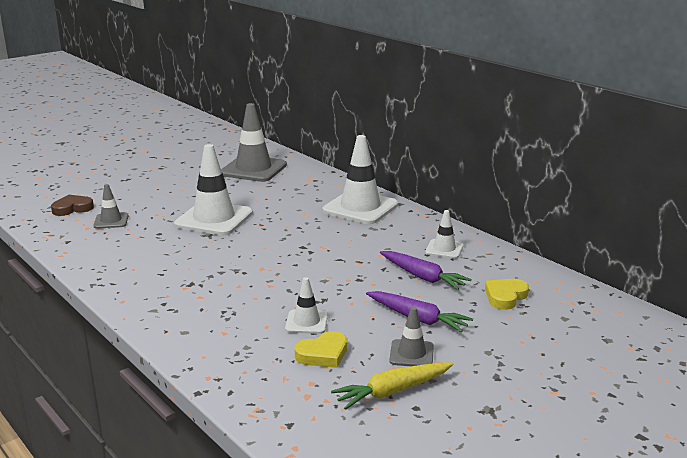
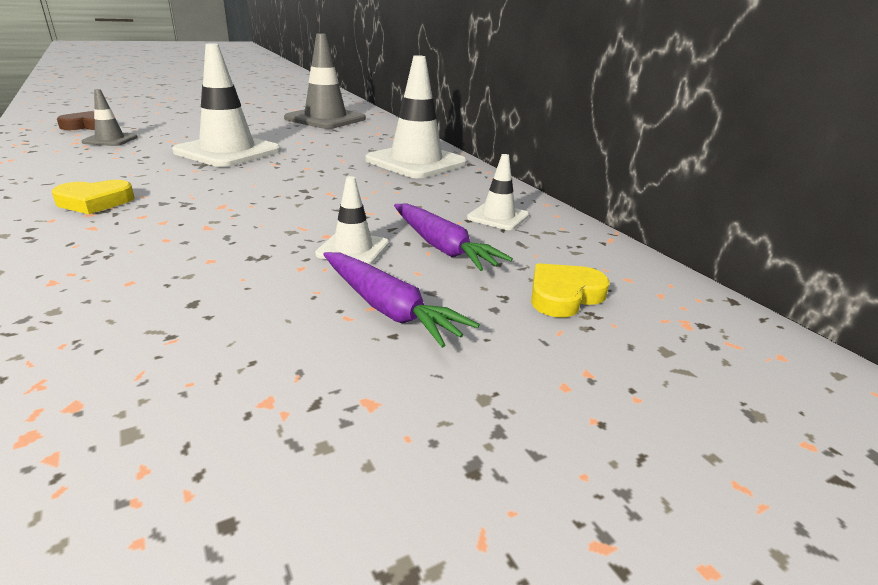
camera: 10 degrees right, 5 degrees up
white traffic cone [285,277,328,334] -> white traffic cone moved to [315,176,389,265]
yellow heart [295,331,347,368] -> yellow heart moved to [52,180,135,214]
yellow carrot [331,362,453,410] -> none
grey traffic cone [389,307,434,366] -> none

